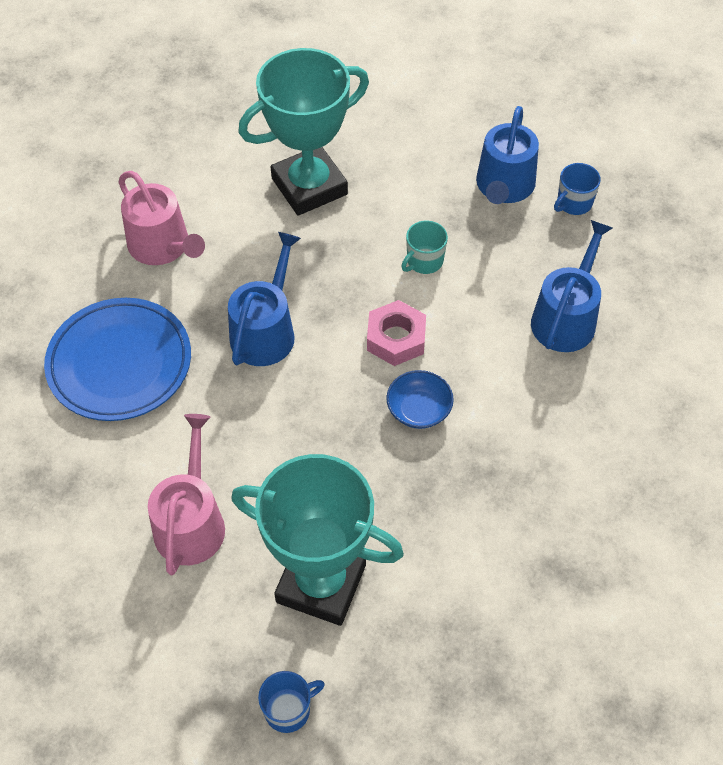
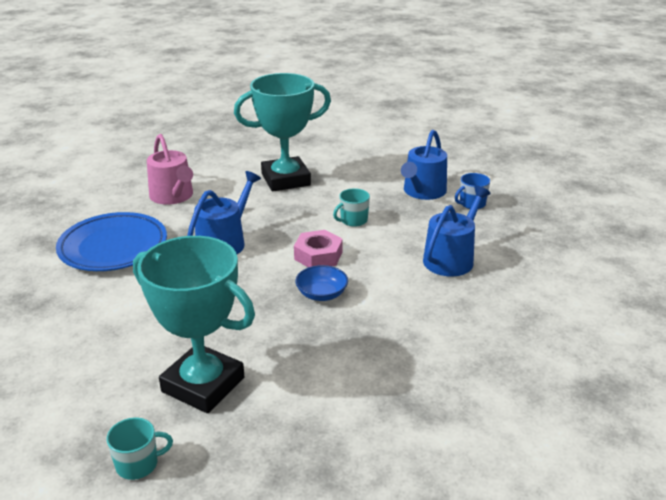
camera: 10 degrees right, 25 degrees down
pink watering can [148,414,225,575] -> none
blue mug [258,671,325,733] -> turquoise mug [106,418,173,480]

